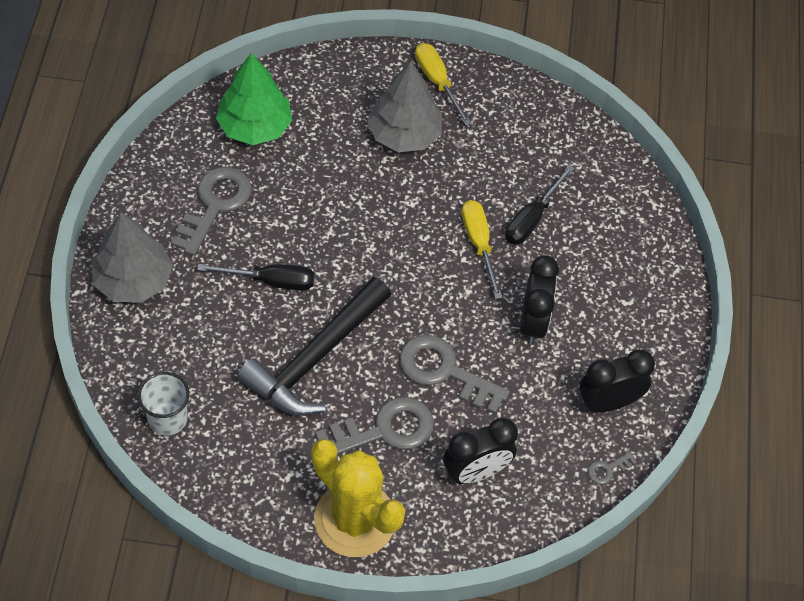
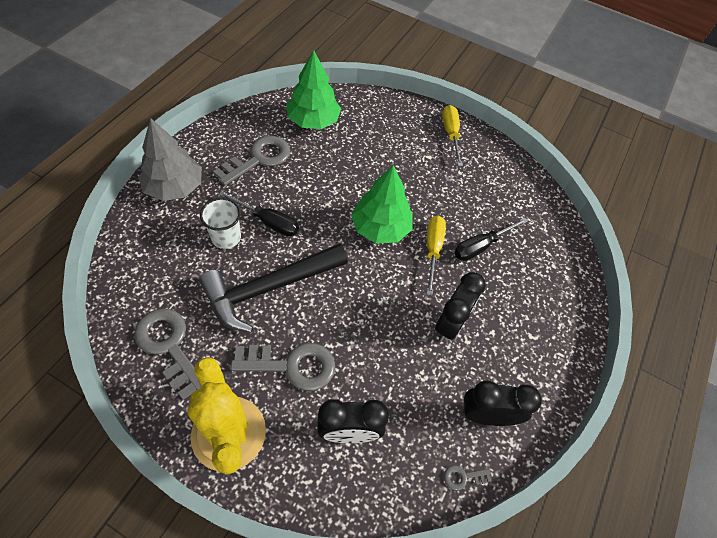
camera: 20 degrees right, 0 degrees up
white cup [138,372,190,435] -> white cup moved to [200,198,241,249]
grey tree [367,62,442,152] -> none
grey key [399,335,510,414] -> grey key moved to [134,308,201,400]
none -> green tree [351,165,413,244]

